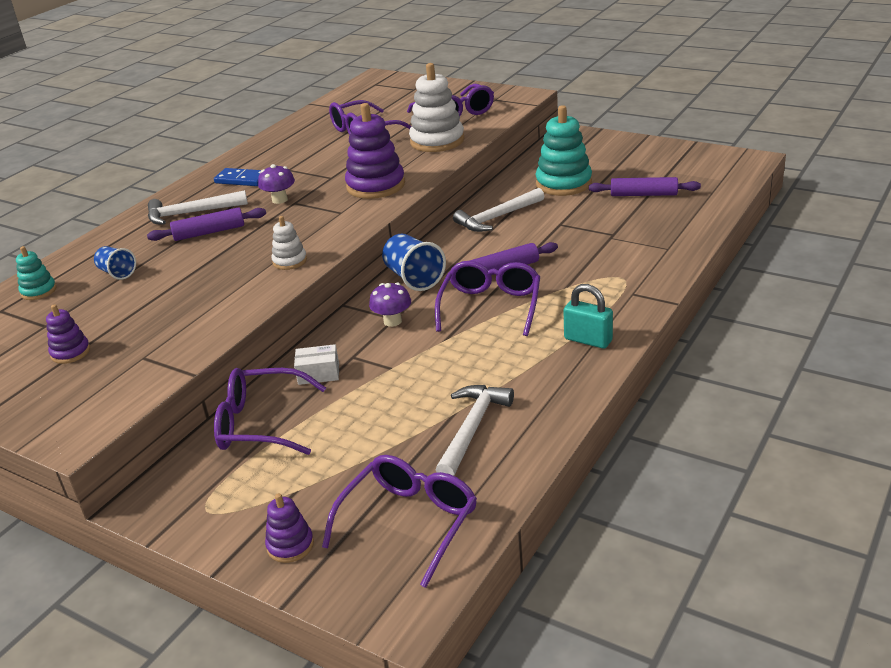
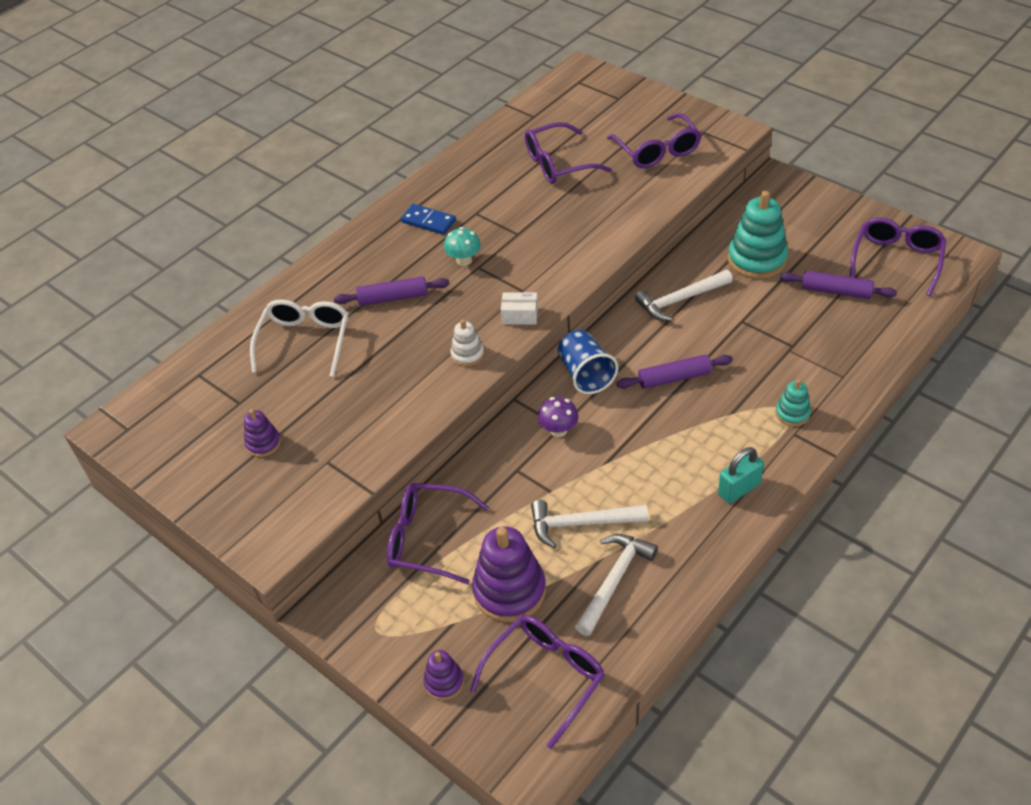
camera: 10 degrees right, 15 degrees up
turquoise stacking toy [16,246,57,300] -> turquoise stacking toy moved to [775,379,811,426]
blue cup [94,246,136,280] -> white glasses [250,299,349,377]
white hammer [148,190,248,225] -> white hammer moved to [531,500,649,548]
purple mushroom [258,164,295,204] -> turquoise mushroom [444,227,481,266]
white box [294,344,339,385] -> white box moved to [501,292,538,325]
purple stacking toy [345,103,405,199] -> purple stacking toy moved to [472,527,546,622]
white stacking toy [409,63,464,152] -> none
purple glasses [435,261,540,336] -> purple glasses moved to [850,218,946,296]
turquoise padlock [563,284,613,349] -> turquoise padlock turned 75 degrees counterclockwise [718,447,764,503]

